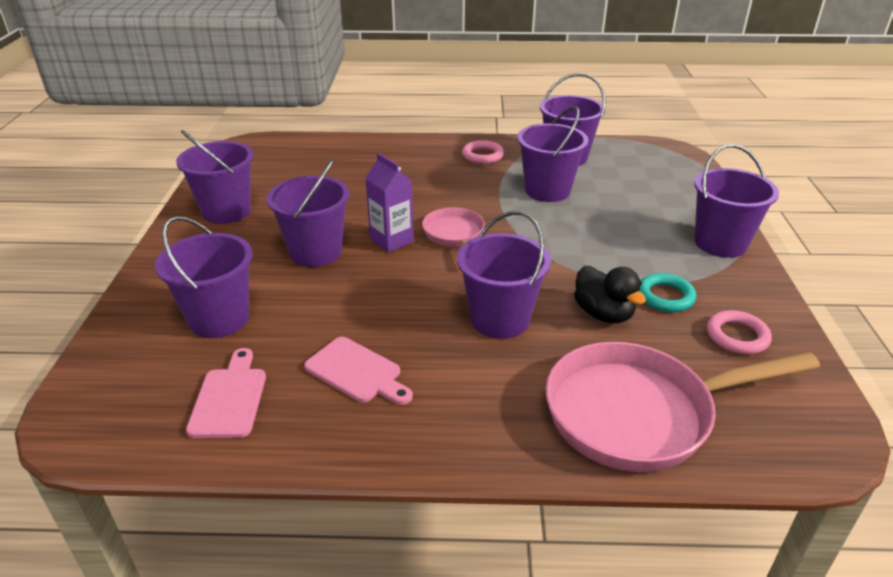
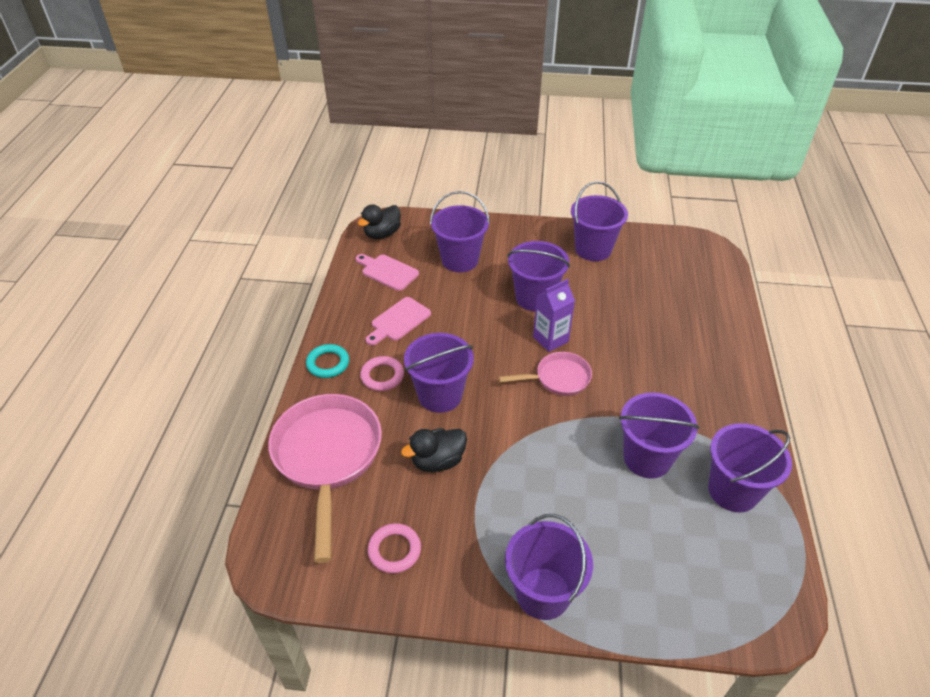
camera: 95 degrees right, 10 degrees up
pink cutting board [186,348,266,438] -> pink cutting board turned 150 degrees counterclockwise [356,254,419,291]
pink ring [462,140,504,164] -> pink ring moved to [360,356,404,391]
turquoise ring [639,273,696,312] -> turquoise ring moved to [306,344,349,378]
none -> black duck [358,204,401,239]

